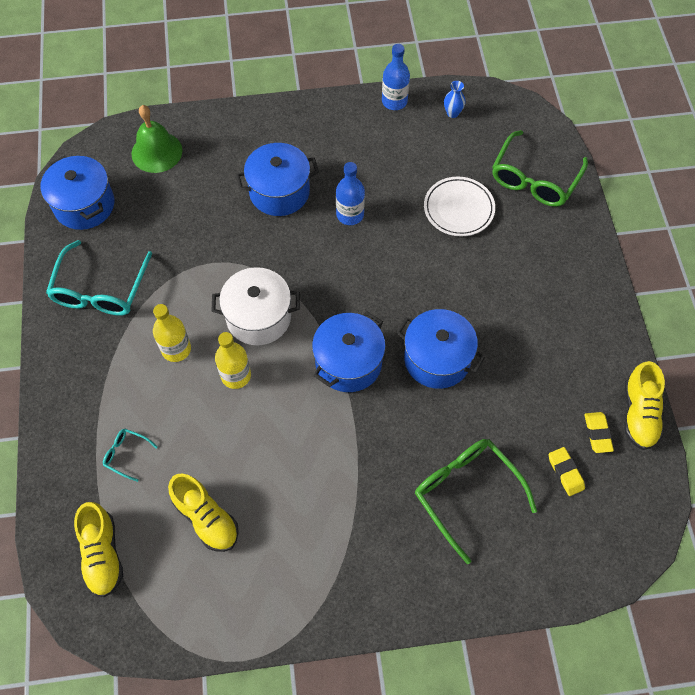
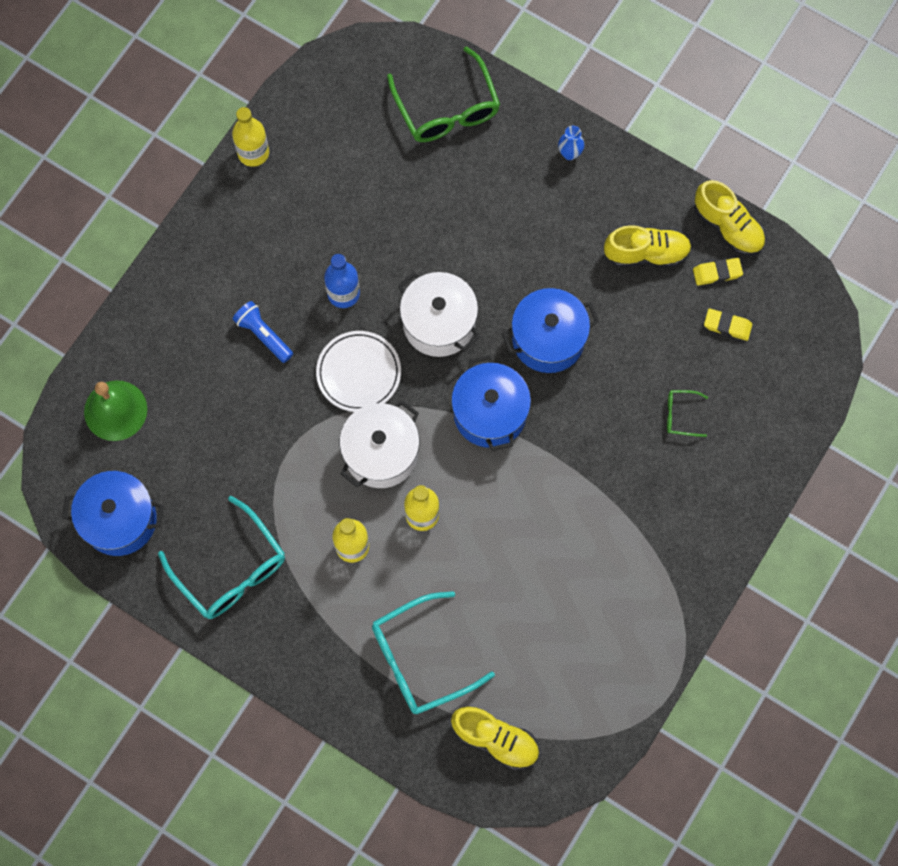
camera: 50 degrees left, 10 degrees up
turquoise glasses [103,429,158,482] -> turquoise glasses [372,591,495,714], size x2.19
yellow shoe [168,474,239,552] -> yellow shoe moved to [604,225,692,267]
blue pot [236,143,319,216] -> blue flashlight [233,301,293,363]
blue bottle [382,44,410,110] -> yellow bottle [232,107,269,167]
green glasses [415,439,537,564] -> green glasses [667,390,708,437], size x0.46
white plate [424,177,495,237] -> white plate moved to [316,331,401,412]
blue vase [444,81,466,118] -> blue vase moved to [558,126,584,160]
yellow eraser [584,412,614,453] -> yellow eraser turned 45 degrees counterclockwise [693,258,743,286]
none -> white pot [398,272,480,357]

